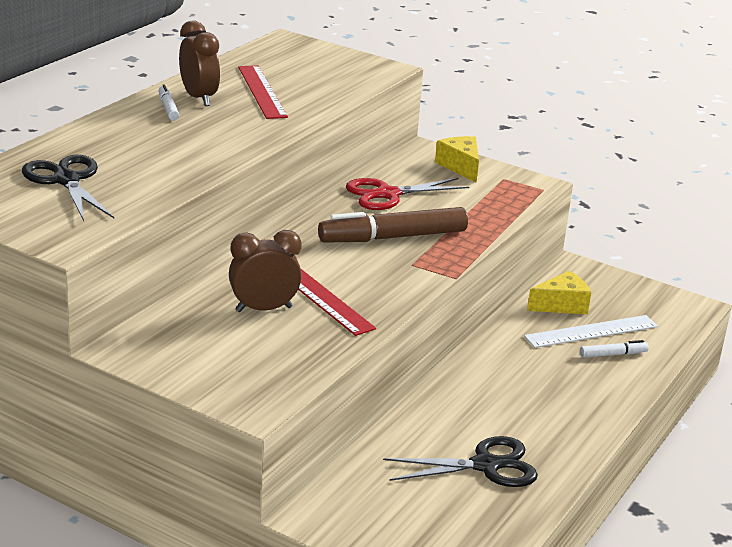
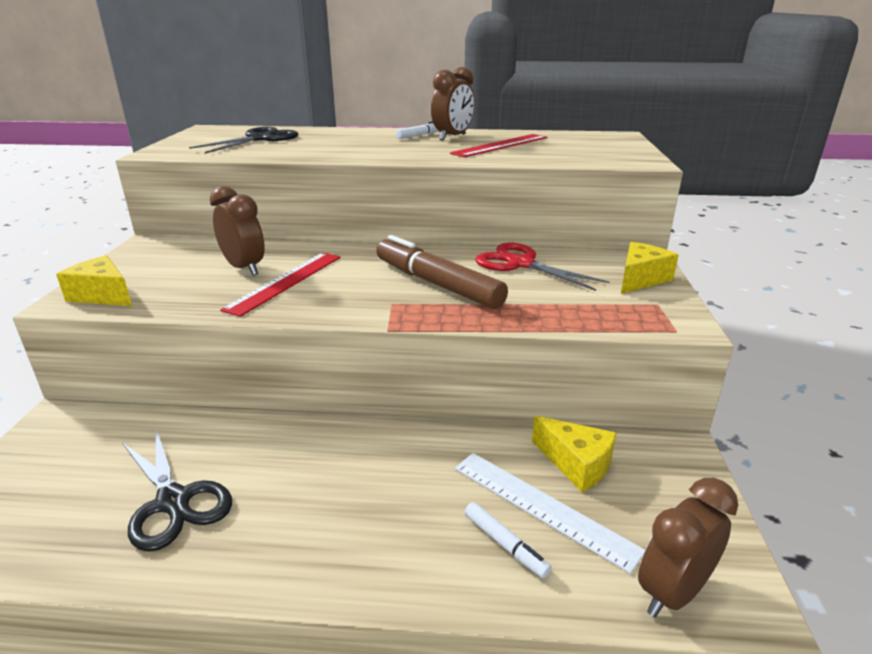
camera: 65 degrees right, 0 degrees up
none -> yellow cheese [56,256,132,306]
none -> brown clock [638,478,738,617]

